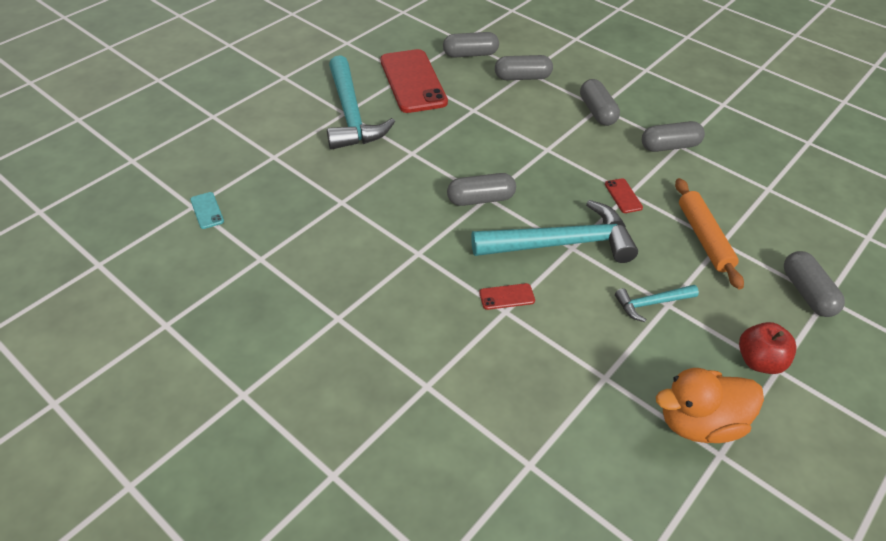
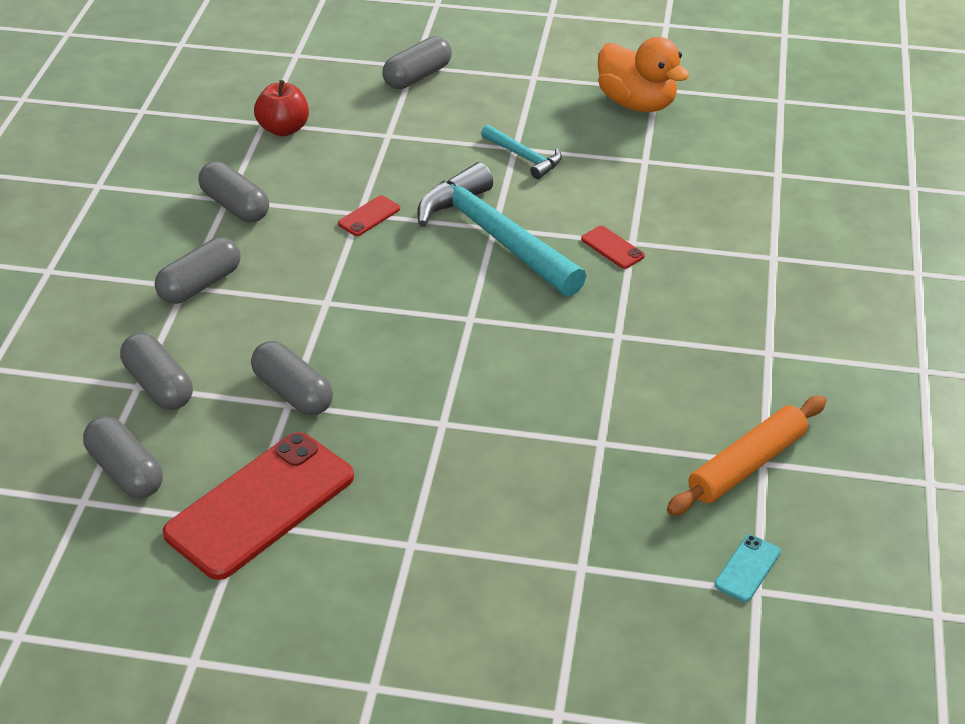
camera: 120 degrees left, 5 degrees down
turquoise hammer [327,55,395,150] -> none
grey capsule [447,173,516,206] -> grey capsule moved to [251,341,333,416]
orange rolling pin [675,178,744,289] -> orange rolling pin moved to [667,396,826,515]
red apple [739,322,797,374] -> red apple moved to [254,80,309,136]

